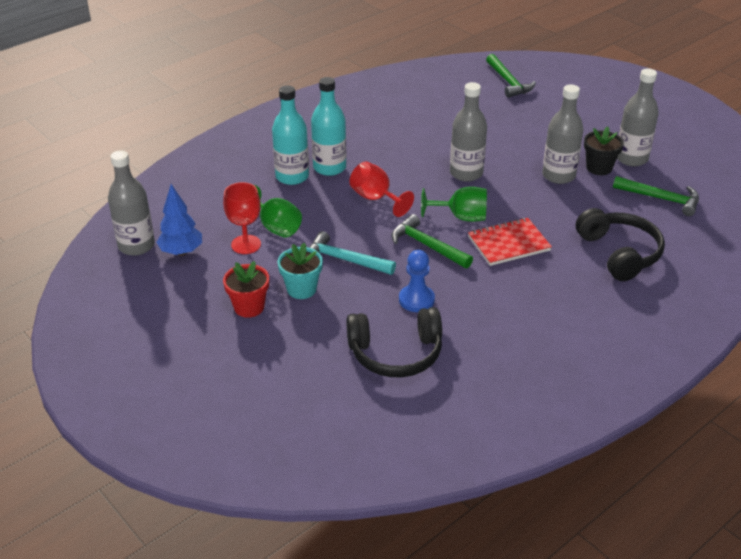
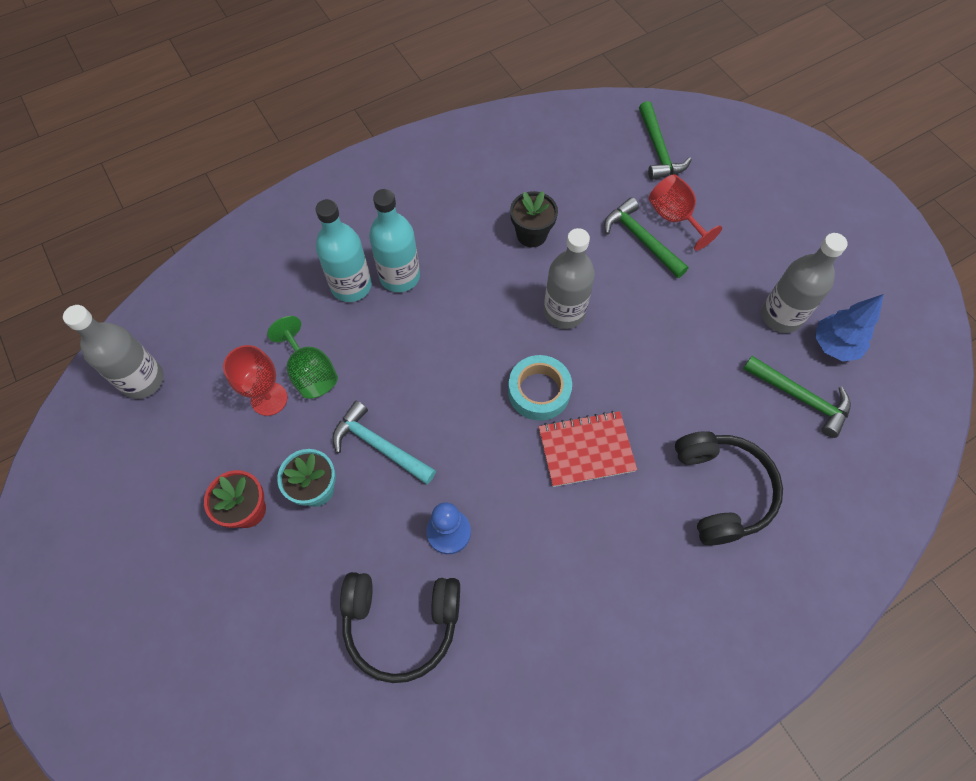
camera: 10 degrees right, 25 degrees up
blue tree [156,184,202,256] -> blue tree moved to [815,294,884,362]
red goblet [349,162,414,217] -> red goblet moved to [649,174,722,251]
green hammer [391,214,473,268] -> green hammer moved to [604,197,688,278]
green goblet [421,187,487,222] -> turquoise tape [508,355,572,421]
grey bottle [542,84,584,184] -> none
black flower pot [584,126,624,175] -> black flower pot moved to [510,191,558,247]

